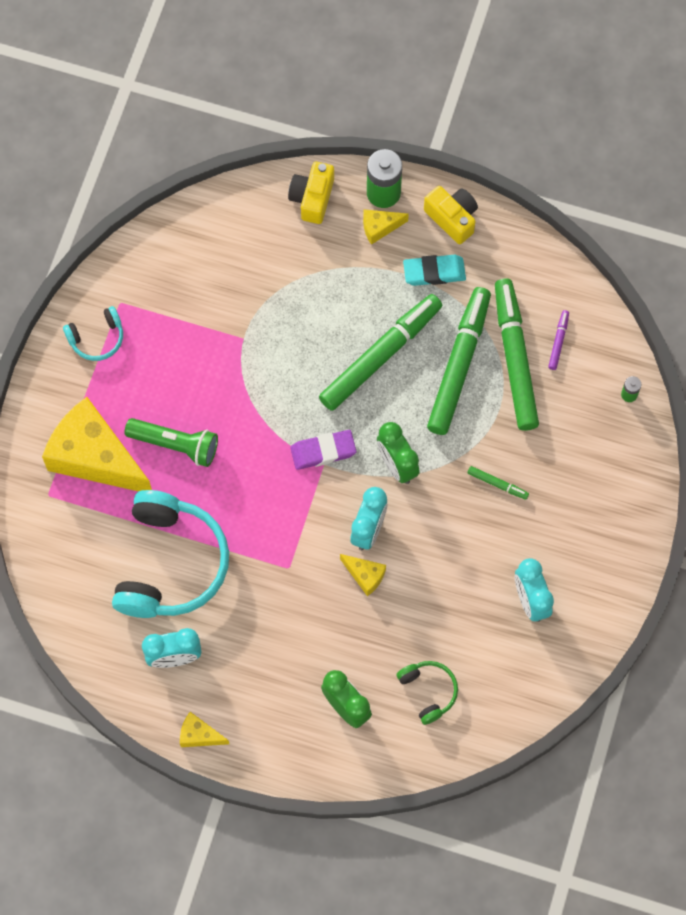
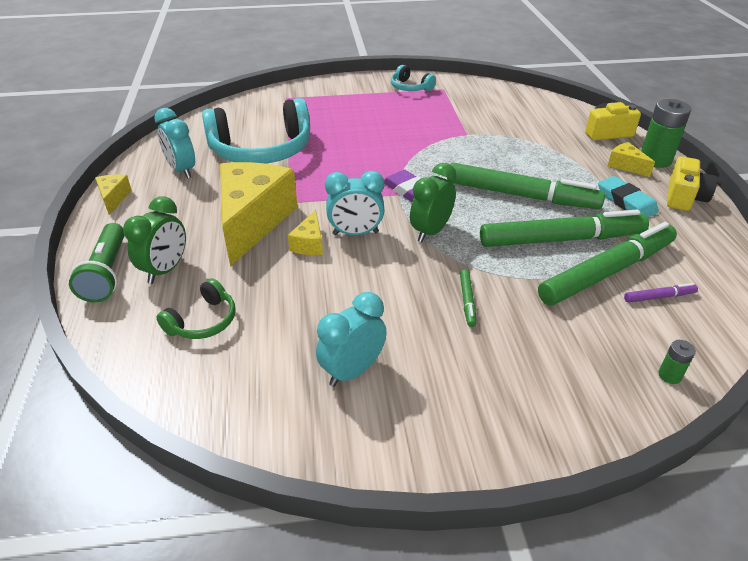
camera: 65 degrees right, 30 degrees down
yellow cheese [42,397,152,491] -> yellow cheese moved to [220,162,298,266]
green flashlight [124,418,218,467] -> green flashlight moved to [69,223,125,303]

